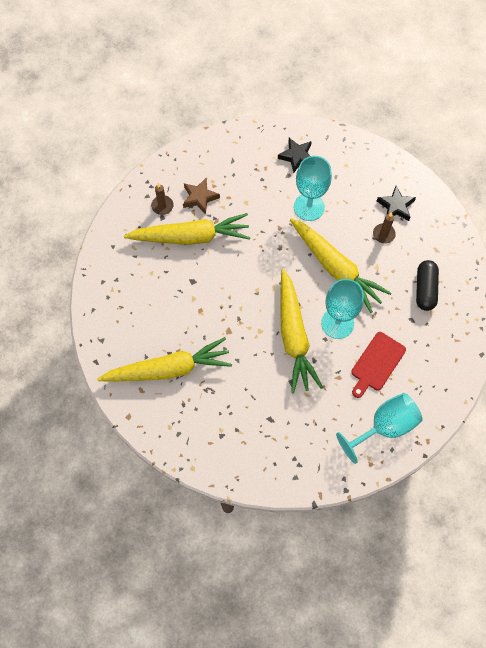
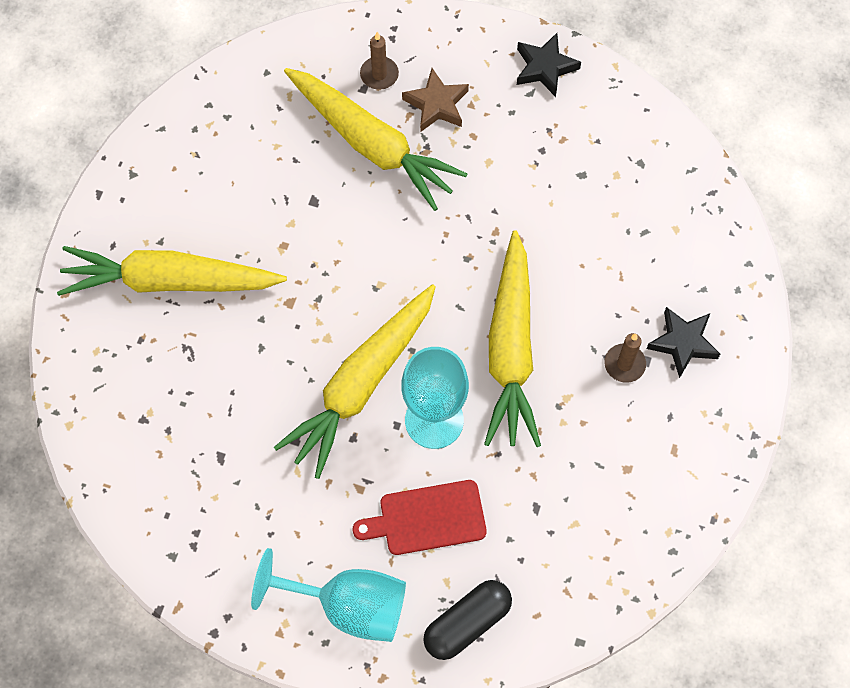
camera: 45 degrees right, 0 degrees up
yellow carrot [97,337,232,382] -> yellow carrot turned 150 degrees clockwise [57,246,287,296]
black star [278,138,312,173] -> black star moved to [517,33,581,97]
turquoise goblet [294,156,332,221] -> none
black capsule [416,260,439,311] -> black capsule moved to [423,580,512,660]

